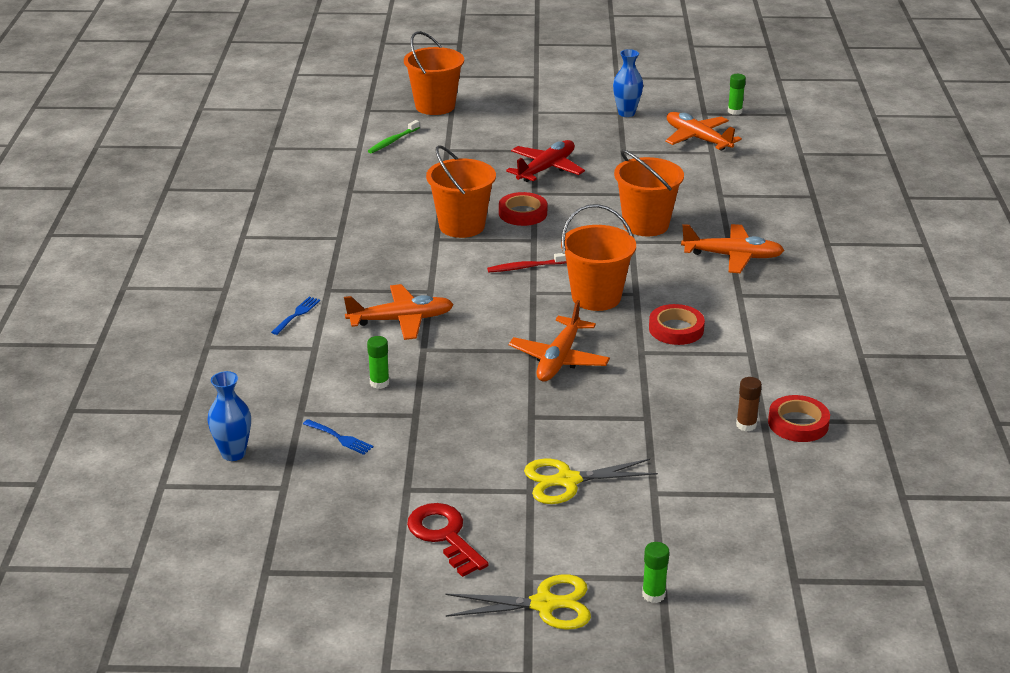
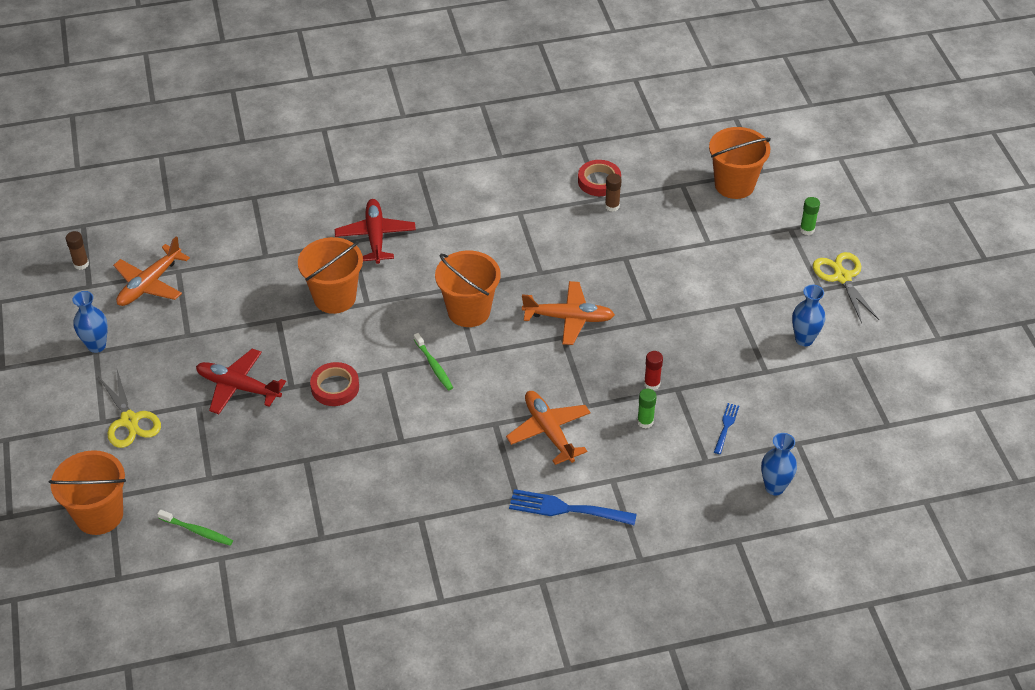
camera: 105 degrees left, 15 degrees up
blue fork [271,297,320,335] -> blue fork [509,489,637,525], size x1.85
red key [407,503,488,577] -> blue vase [792,285,825,346]
orange bucket [426,145,496,238] -> orange bucket moved to [709,127,771,199]
red toothbrush [487,253,566,272] -> green toothbrush [414,333,453,390]
yellow scissors [524,459,658,504] -> yellow scissors moved to [98,370,161,448]
red tape [649,304,705,345] -> none
orange plane [681,224,785,273] -> red plane [335,199,416,264]
green glue stick [728,74,746,115] -> brown glue stick [66,231,89,270]
none -> red glue stick [644,351,663,390]

